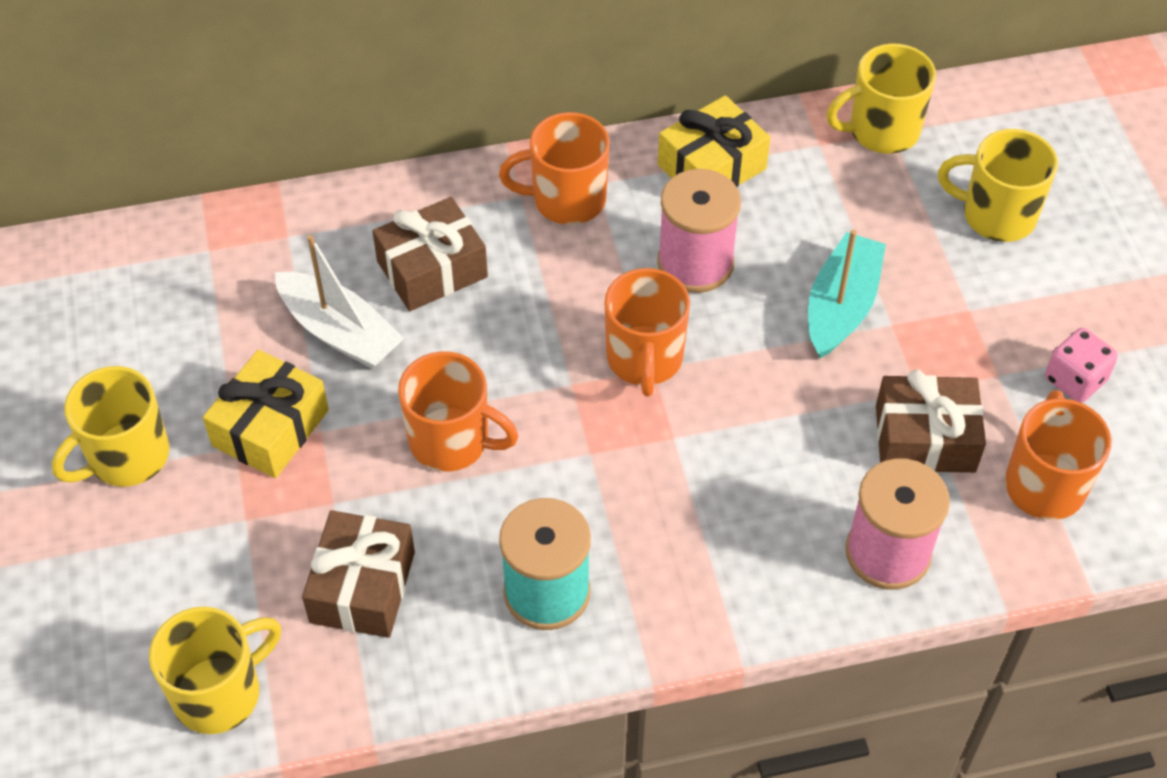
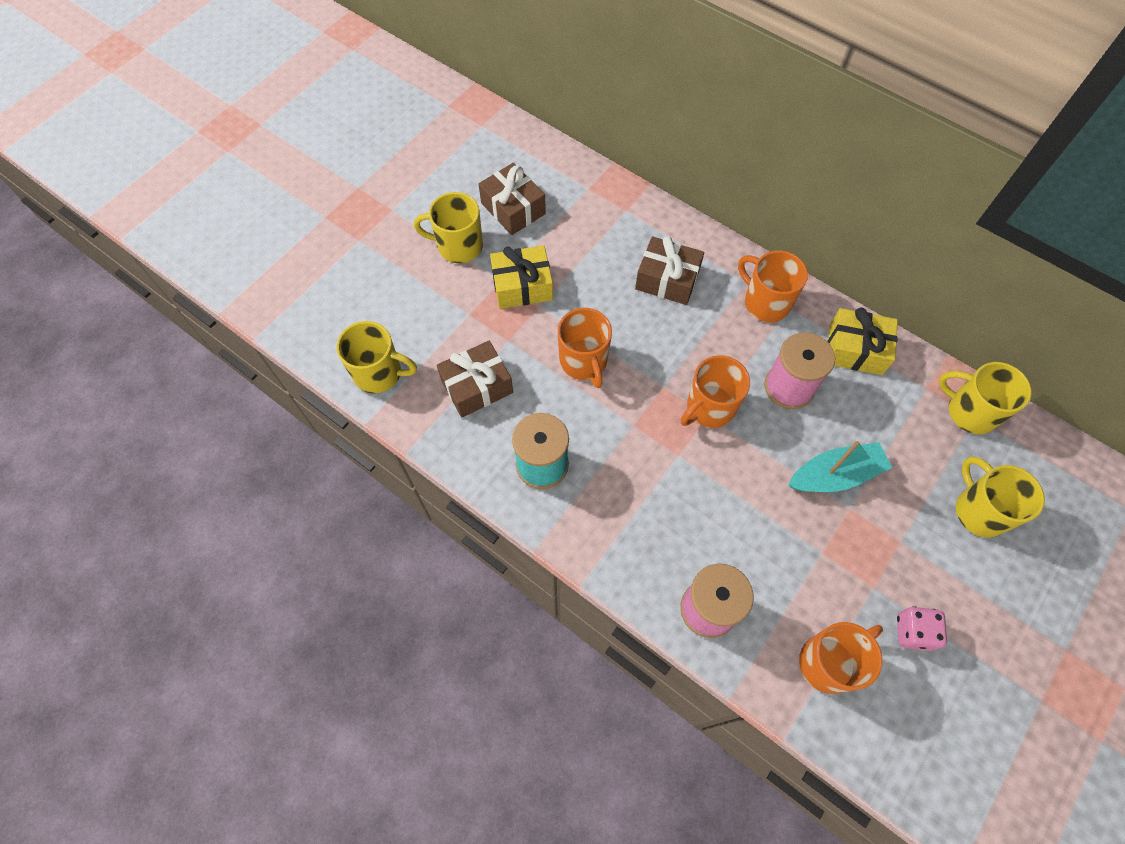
camera: 50 degrees right, 10 degrees up
white boat [275,235,405,369] -> none
brown gift [876,369,986,473] -> brown gift moved to [478,163,546,235]

